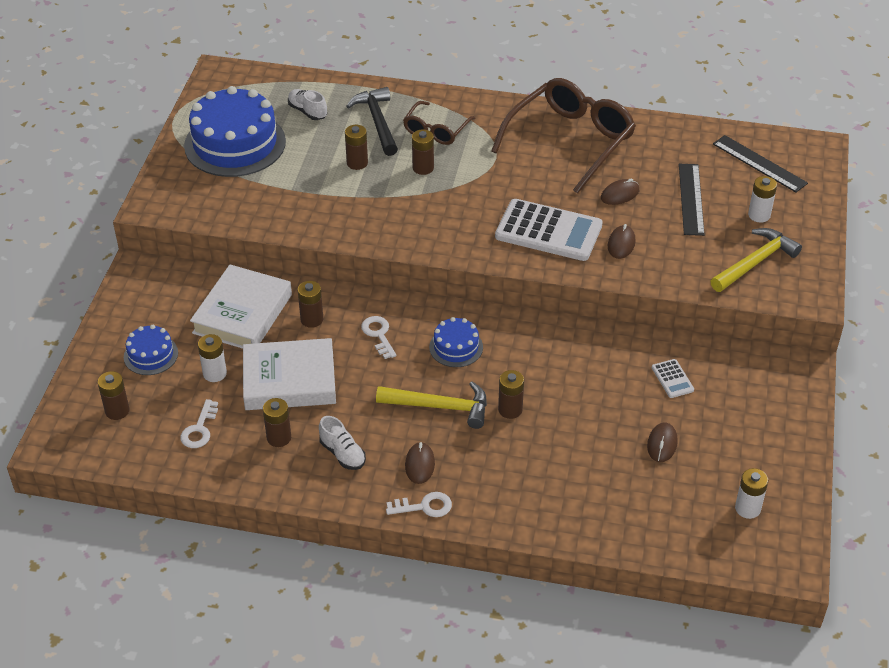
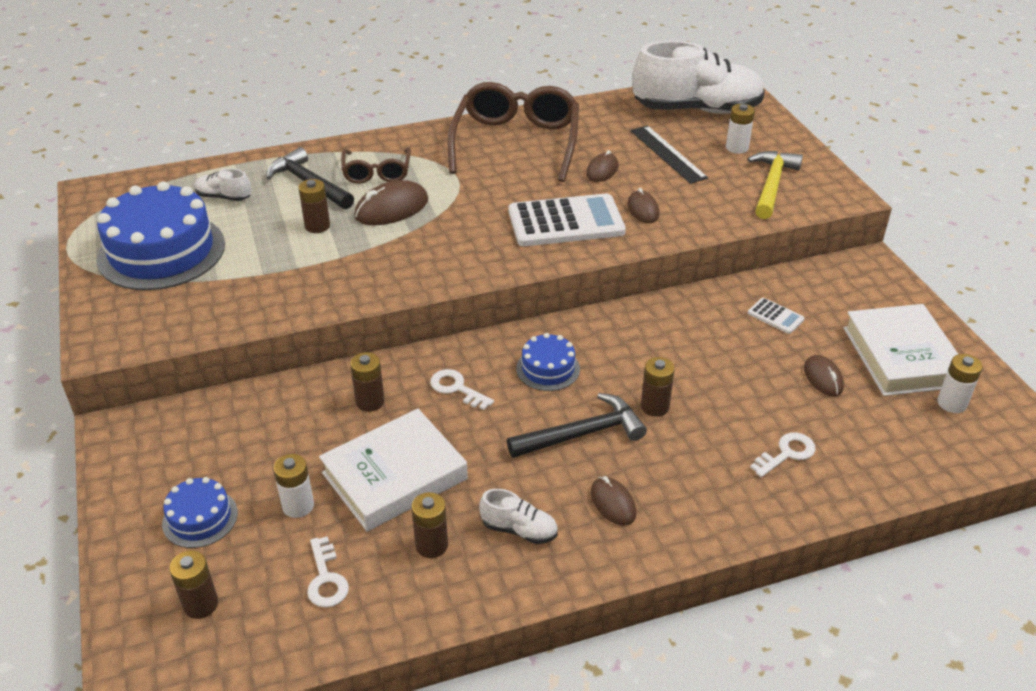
camera: 30 degrees left, 5 degrees down
white book [190,265,292,349] -> white book moved to [843,304,958,396]
yellow hammer [376,381,487,429] -> black hammer [507,393,647,458]
white key [386,492,452,517] -> white key moved to [750,433,816,477]
brown battery [412,129,434,175] -> brown mouse [354,180,428,225]
black ruler [713,135,808,192] -> white shoe [633,41,765,114]

